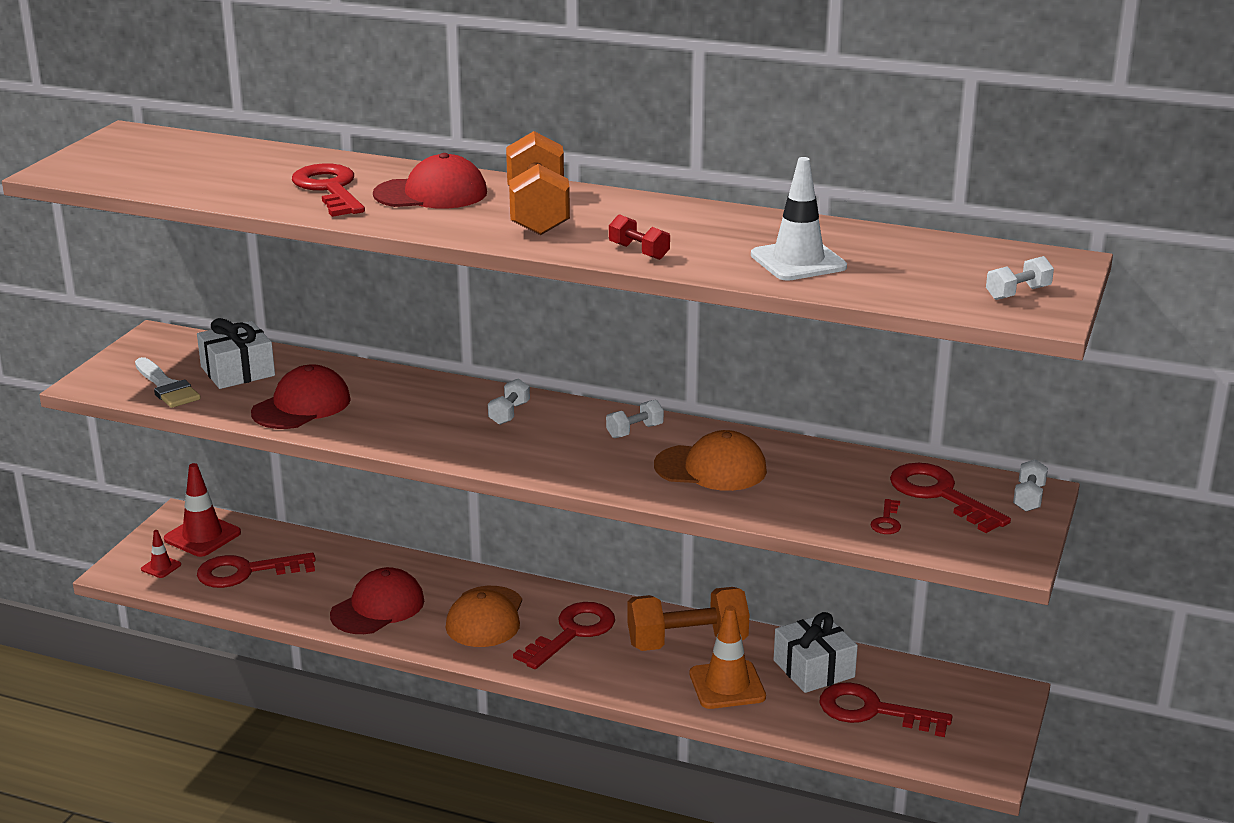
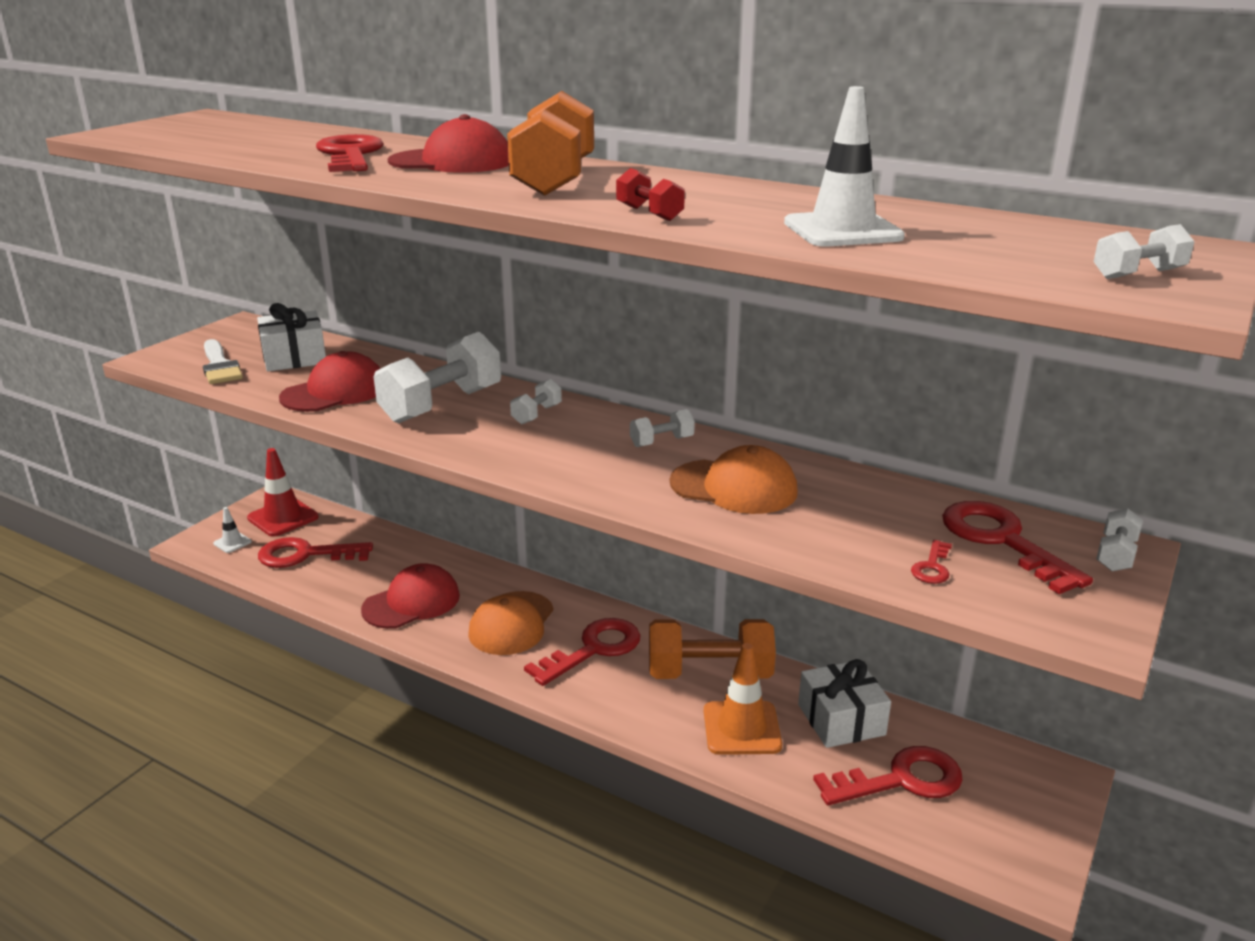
camera: 10 degrees right, 0 degrees up
red traffic cone [141,530,181,578] -> white traffic cone [213,507,252,553]
red key [820,682,952,737] -> red key turned 135 degrees clockwise [813,746,963,805]
none -> white dumbbell [373,332,501,424]

